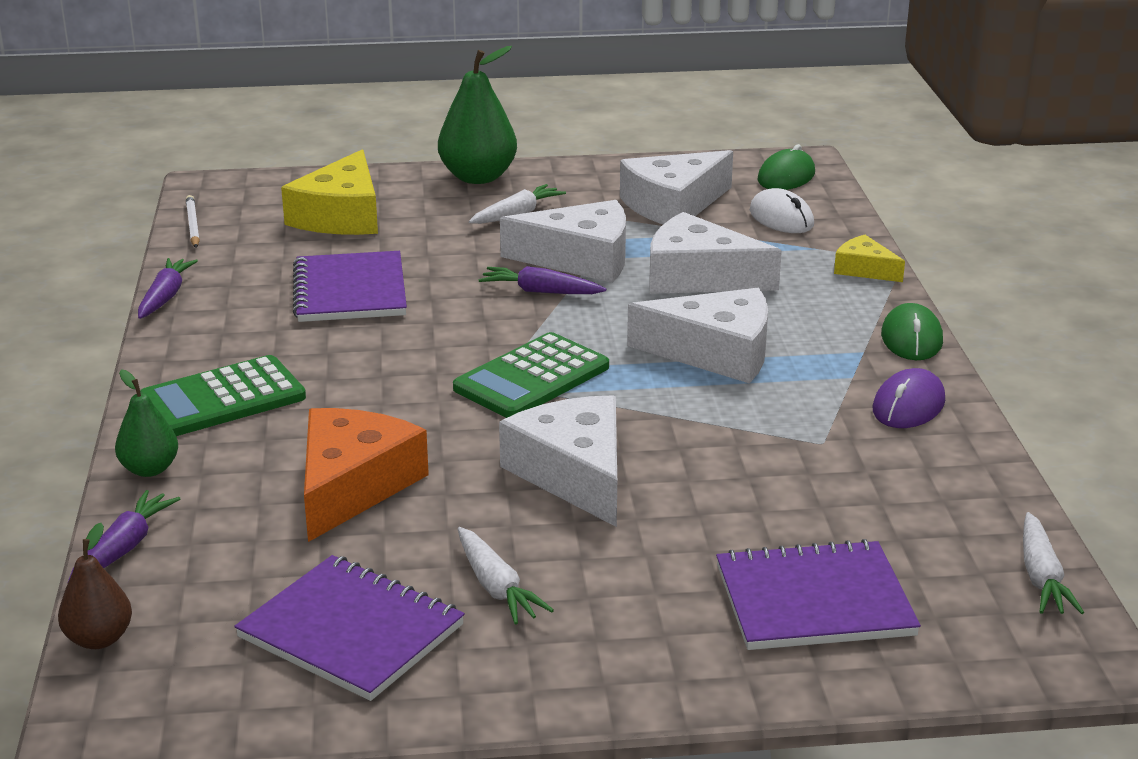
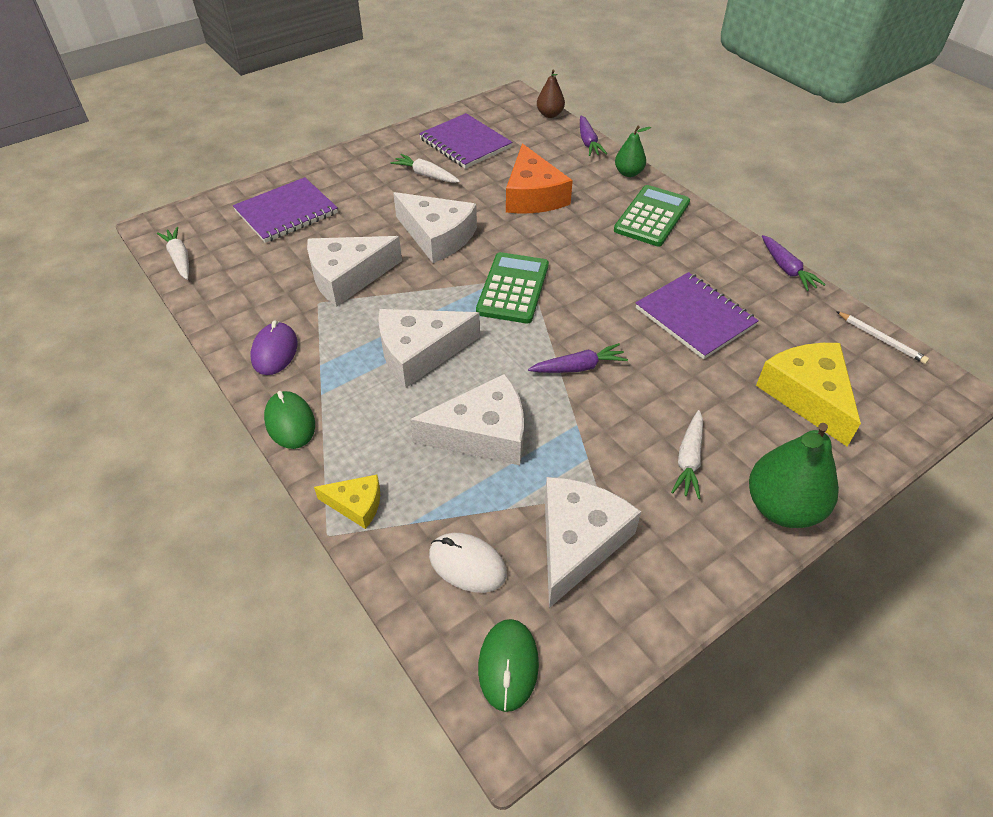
camera: 150 degrees right, 20 degrees up
purple notebook [234,555,465,701] -> purple notebook turned 45 degrees clockwise [419,113,512,169]
white cheese [500,200,626,283] -> white cheese moved to [307,236,402,307]

